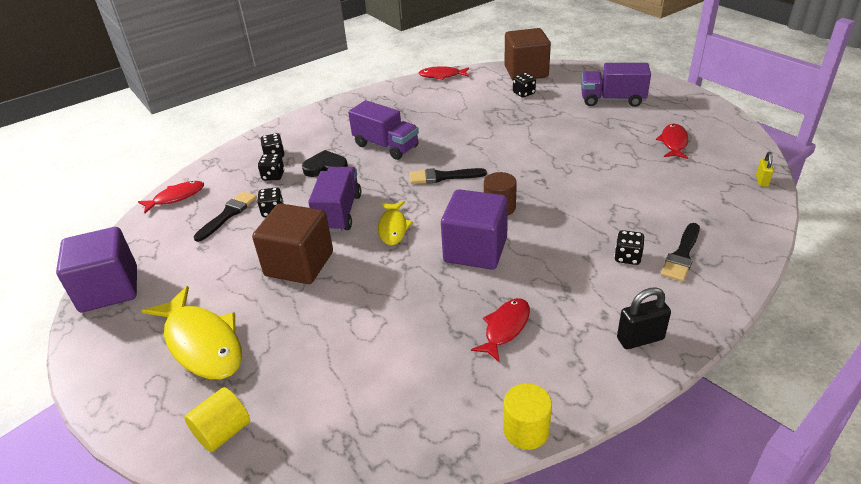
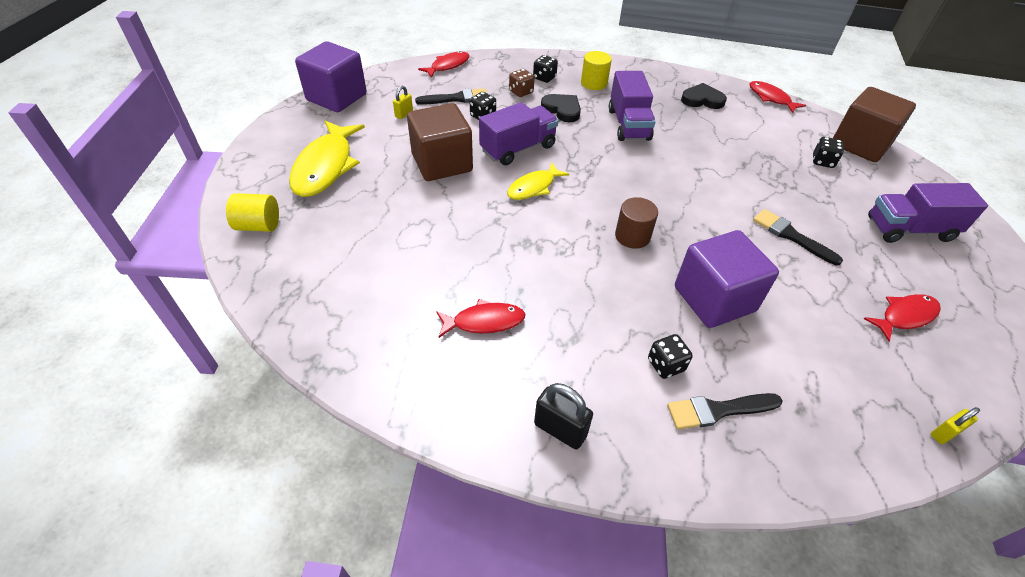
camera: 45 degrees right, 10 degrees up
red fish [138,181,204,213] -> red fish turned 60 degrees counterclockwise [418,51,470,78]
black dice [258,154,285,180] -> brown dice [509,69,534,97]
black brush [410,168,487,184] -> black brush moved to [753,209,843,265]
purple cube [441,189,508,270] -> purple cube moved to [675,230,779,328]
yellow cylinder [503,383,552,450] -> yellow cylinder moved to [581,51,612,90]
purple truck [581,63,651,107] -> purple truck turned 60 degrees counterclockwise [868,183,988,243]
none -> yellow padlock [393,86,413,119]
none -> black heart [681,83,727,109]

